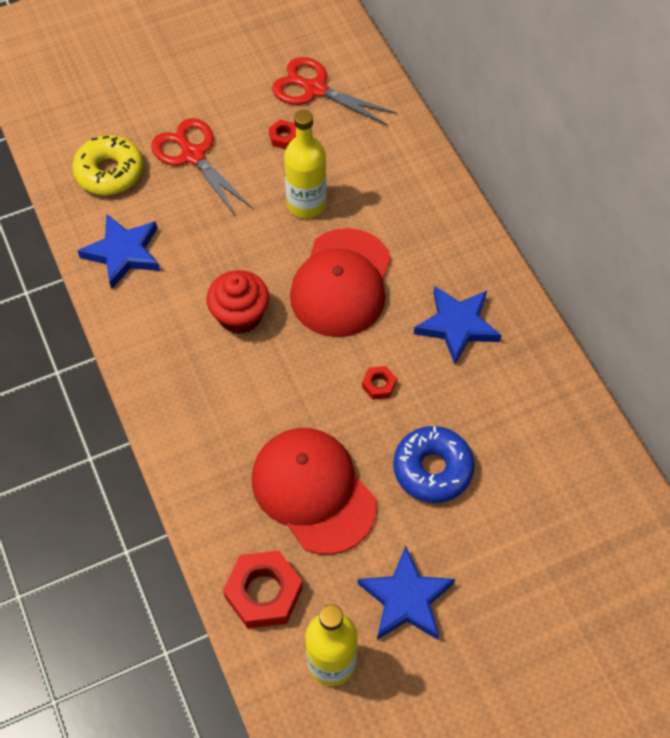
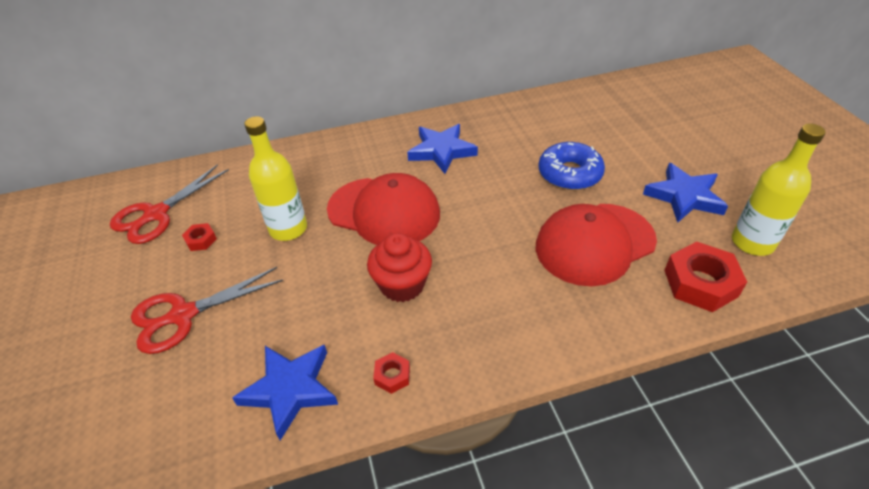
camera: 80 degrees left, 15 degrees down
yellow donut [72,135,143,195] -> none
red nut [362,366,397,400] -> red nut moved to [373,352,410,394]

